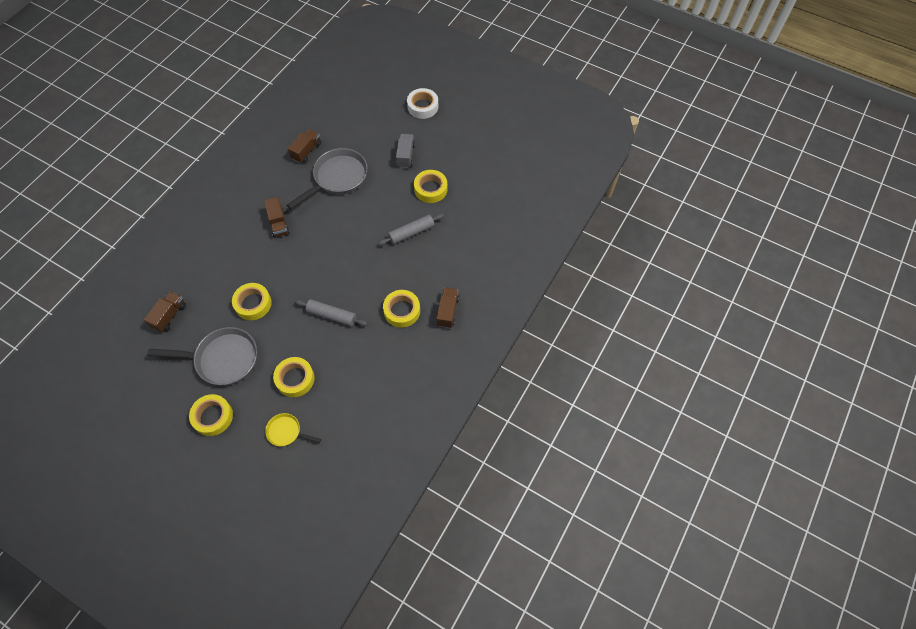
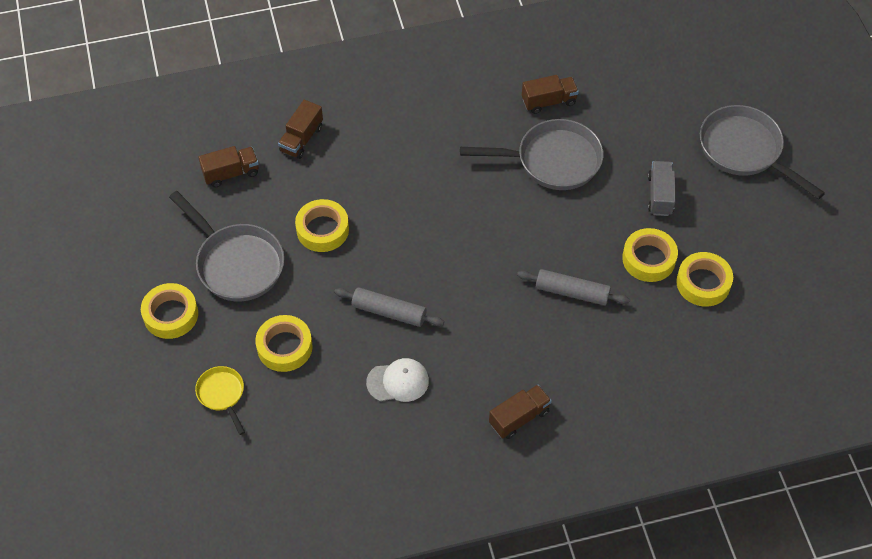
camera: 45 degrees right, 5 degrees down
brown truck [264,197,290,238] -> brown truck moved to [278,100,323,159]
grey rolling pin [295,299,368,326] -> grey rolling pin turned 45 degrees counterclockwise [334,287,444,327]
yellow tape [383,290,420,327] -> yellow tape moved to [676,252,733,307]
grey truck [396,134,415,168] -> grey truck turned 45 degrees counterclockwise [648,161,675,216]
white tape [407,88,439,119] -> grey pan [700,105,825,200]
none -> white cap [366,358,429,402]

